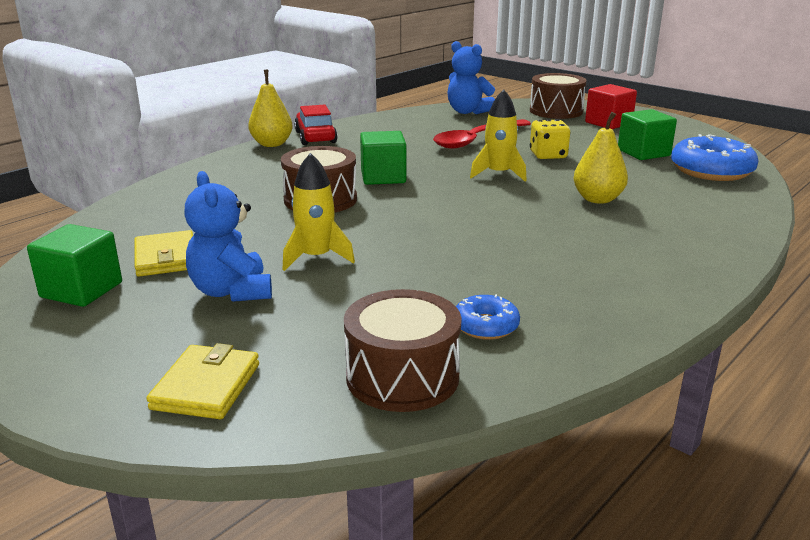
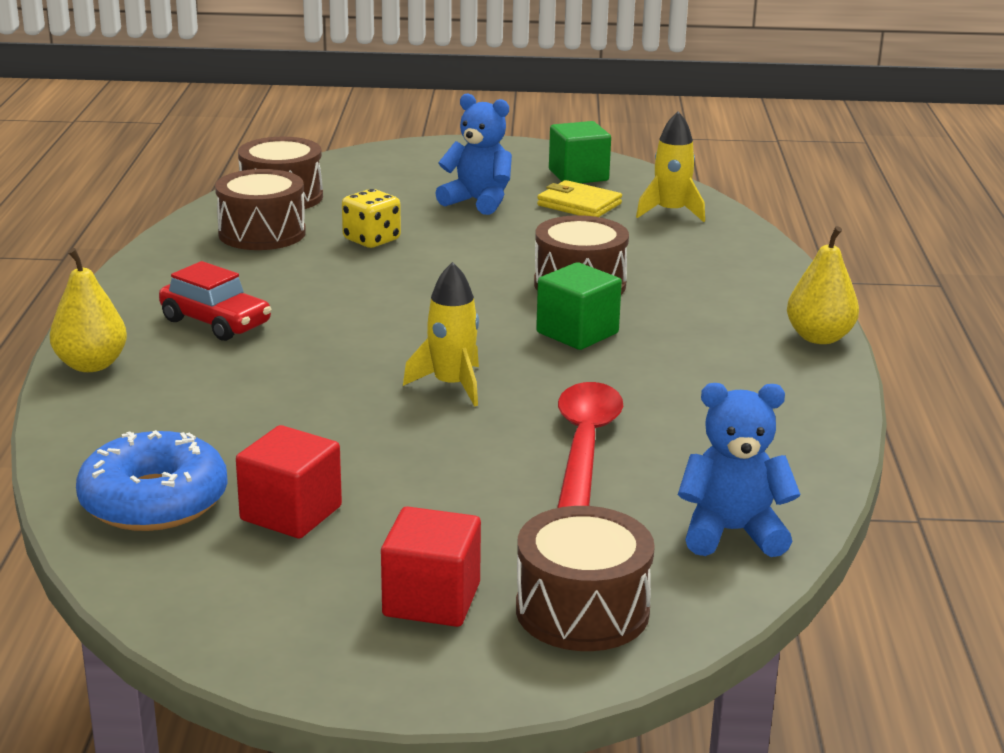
camera: 140 degrees right, 0 degrees up
yellow wallet [146,343,259,419] -> none
yellow rocket [282,153,355,271] -> yellow rocket moved to [636,111,705,222]
red car [294,105,338,145] -> red car moved to [159,261,272,341]
blue donut [456,294,520,340] -> brown drum [215,169,306,250]
yellow dice [530,119,570,159] -> yellow dice moved to [342,189,401,248]
yellow pear [573,112,628,204] -> yellow pear moved to [50,248,127,372]
green cube [618,109,677,160] -> red cube [236,425,342,539]

